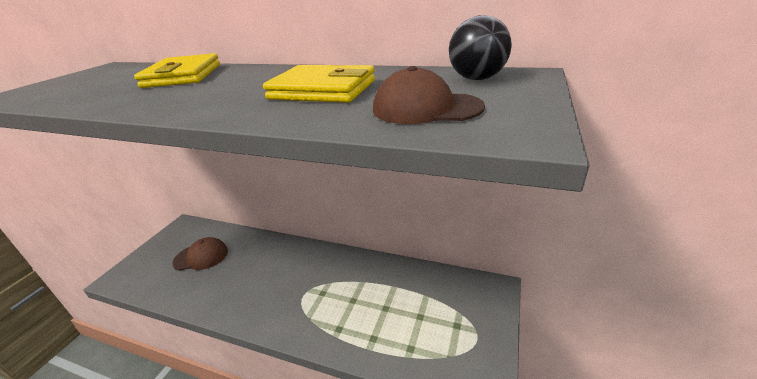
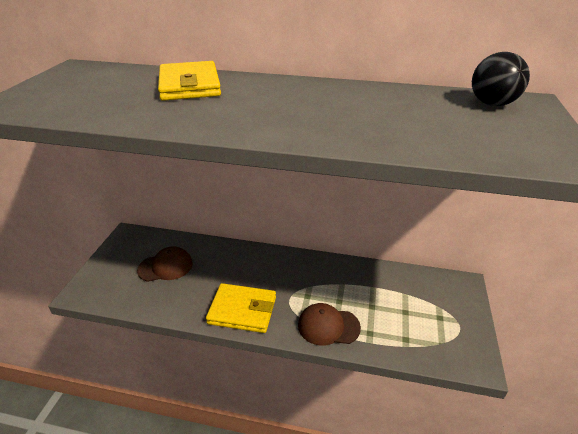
camera: 10 degrees left, 5 degrees up
yellow wallet [263,65,375,103] -> yellow wallet moved to [206,283,276,333]
brown cap [373,66,485,124] -> brown cap moved to [298,303,361,346]

